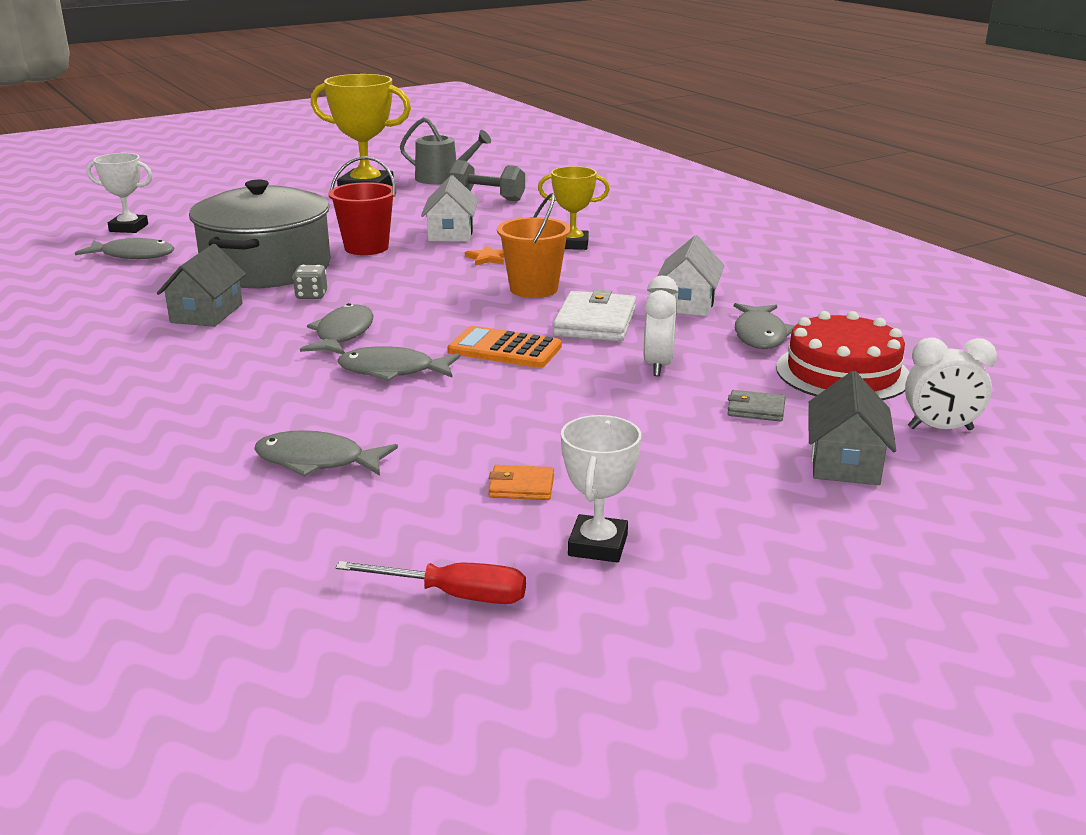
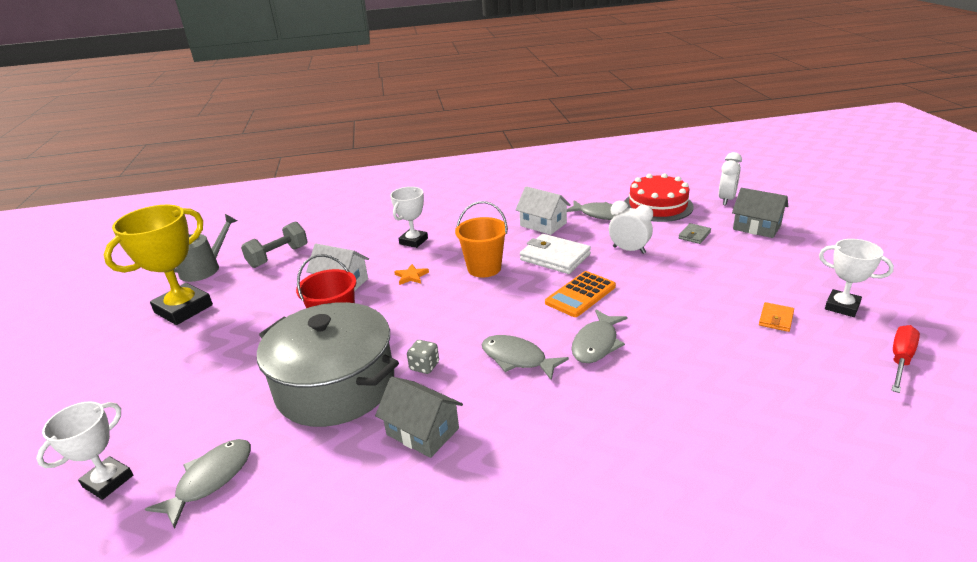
camera: 65 degrees left, 5 degrees up
grey fish [254,430,398,477] -> none
yellow trophy [538,166,610,250] -> white trophy [390,187,428,248]

